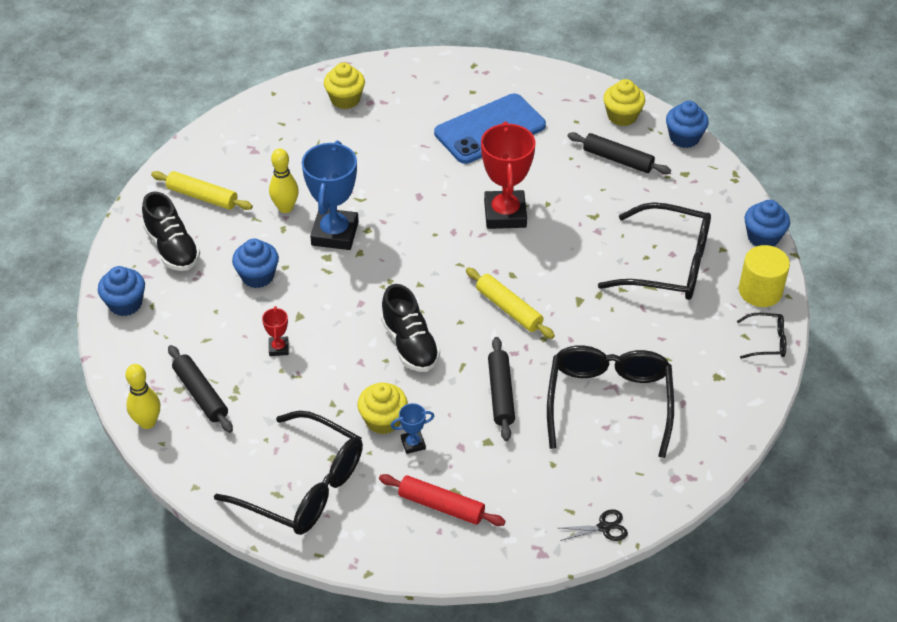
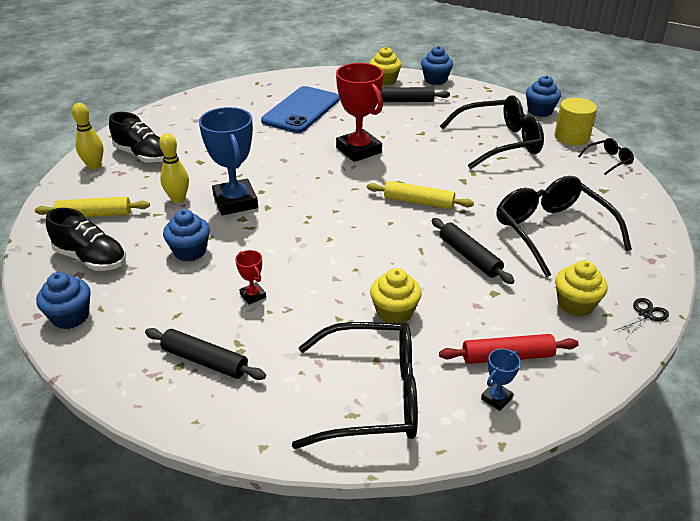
camera: 30 degrees left, 10 degrees down
yellow bowling pin [126,364,160,429] -> yellow bowling pin moved to [72,103,104,170]
yellow cupcake [324,62,365,109] -> yellow cupcake moved to [555,260,607,317]
black shoe [381,284,440,372] -> black shoe moved to [109,112,164,163]
blue trophy [391,403,434,454] -> blue trophy moved to [481,349,520,411]

